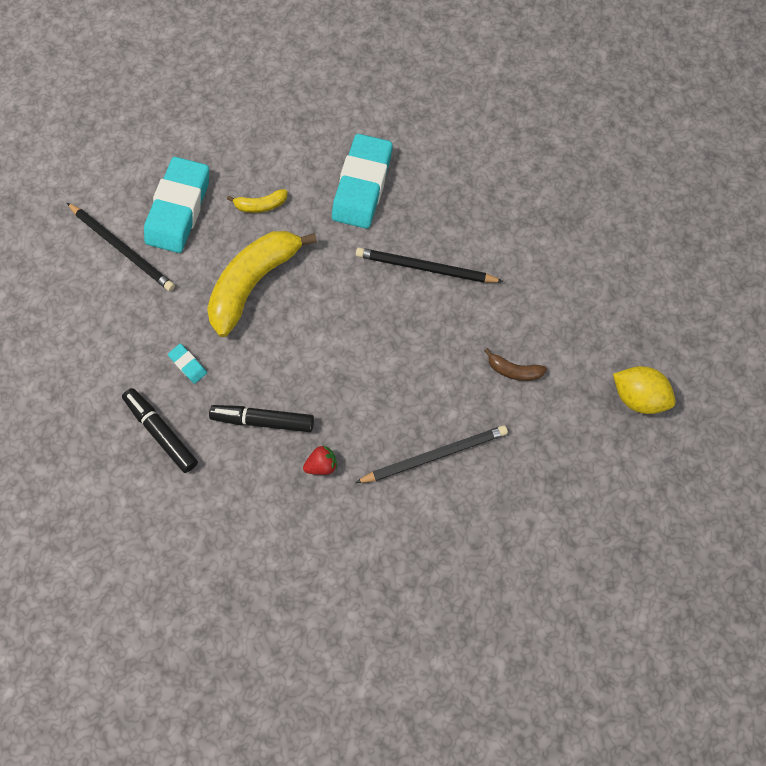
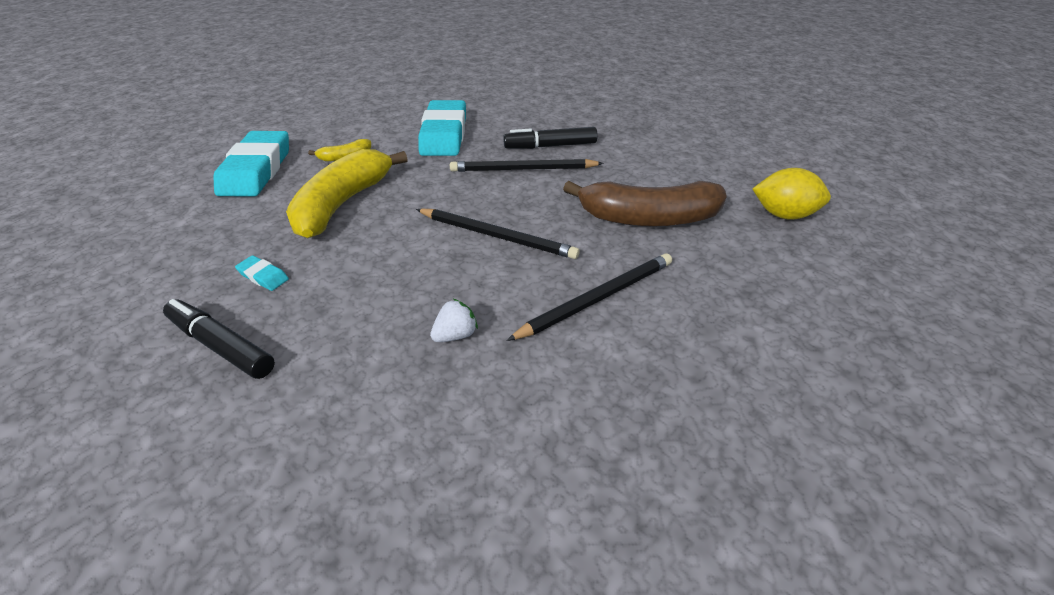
camera: 15 degrees left, 30 degrees down
black pencil [67,203,175,291] -> black pencil moved to [416,209,580,259]
black marker [209,405,314,432] -> black marker moved to [503,127,598,149]
red strawberry [303,446,337,475] -> white strawberry [430,299,478,342]
brown banana [484,348,547,381] -> brown banana [563,181,727,227], size x2.24

